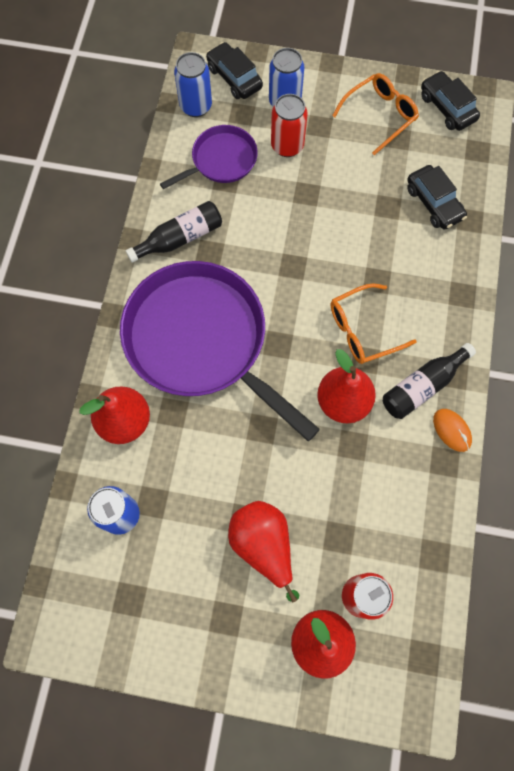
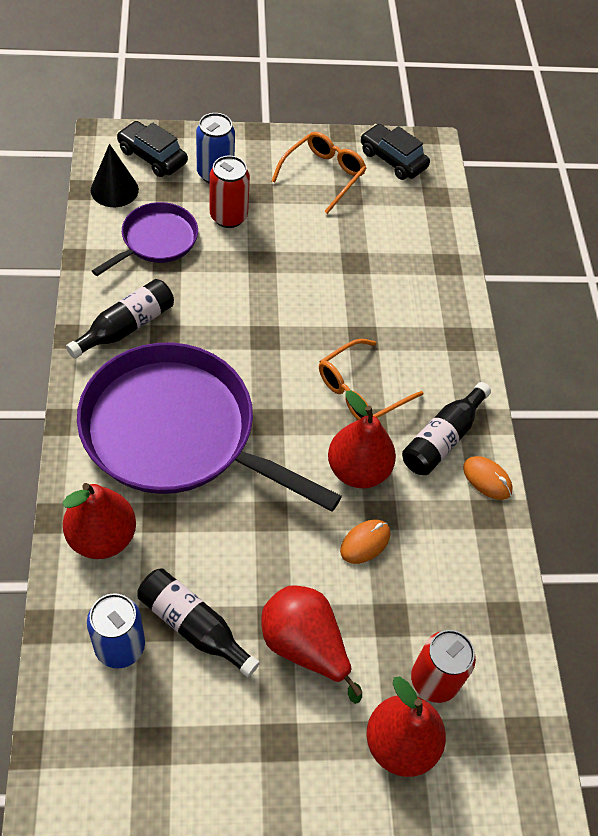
camera: 20 degrees left, 15 degrees down
blue can [174,52,212,117] -> black cone [91,144,139,207]
black car [407,165,467,230] -> none
none -> black bottle [137,568,260,677]
none -> orange mouse [340,520,390,564]

